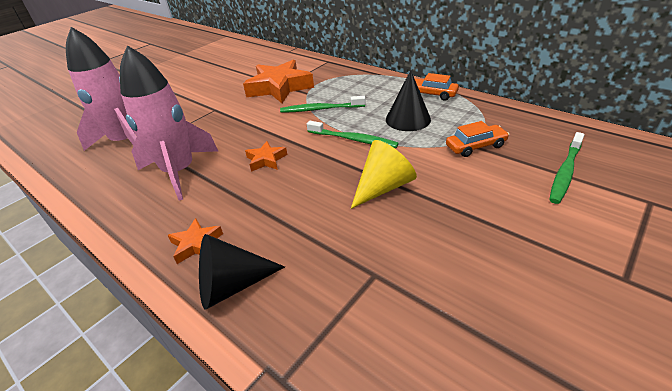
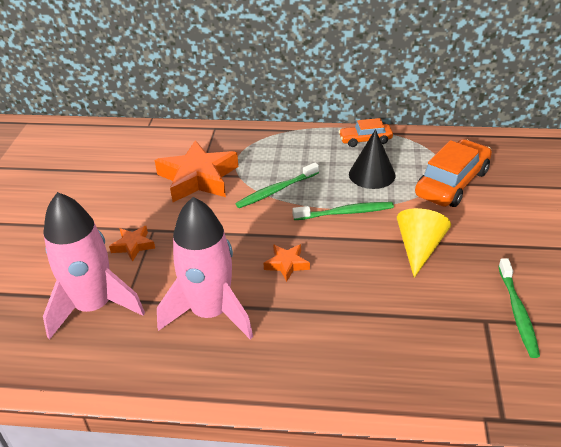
camera: 35 degrees left, 0 degrees up
orange star [168,218,223,264] -> orange star moved to [109,226,155,262]
black cone [199,234,285,310] -> none
orange car [446,121,509,157] -> orange car [415,139,492,207], size x1.78
green toothbrush [549,132,584,204] -> green toothbrush moved to [498,258,540,358]

